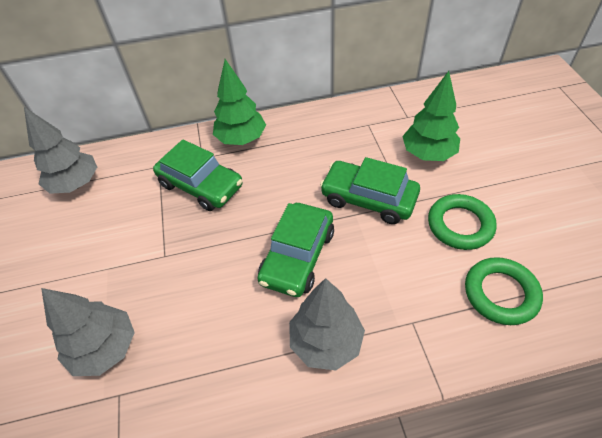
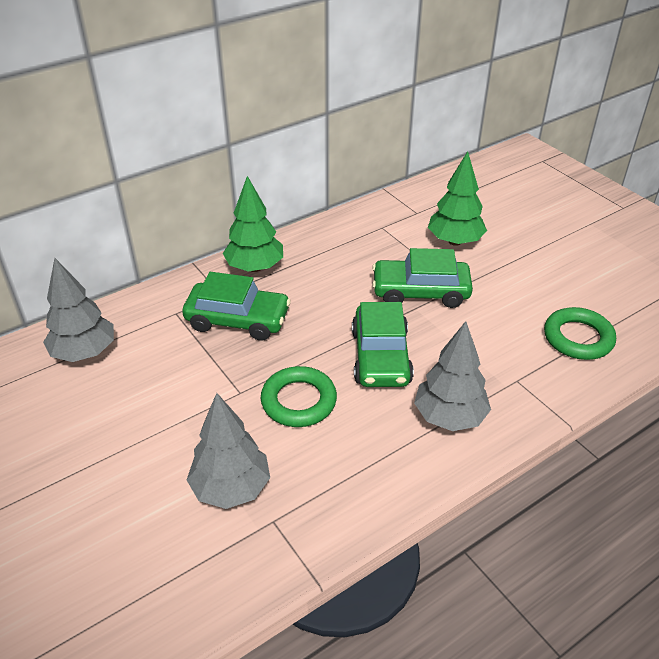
camera: 25 degrees left, 10 degrees down
green ring [428,194,497,250] -> green ring moved to [261,366,337,427]

